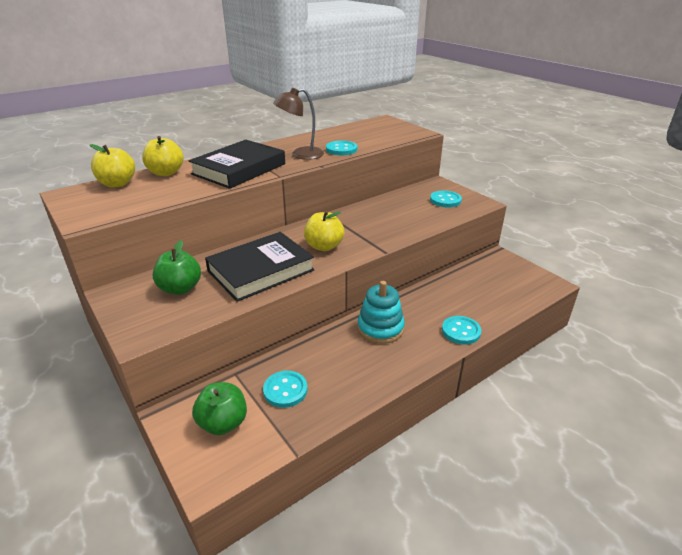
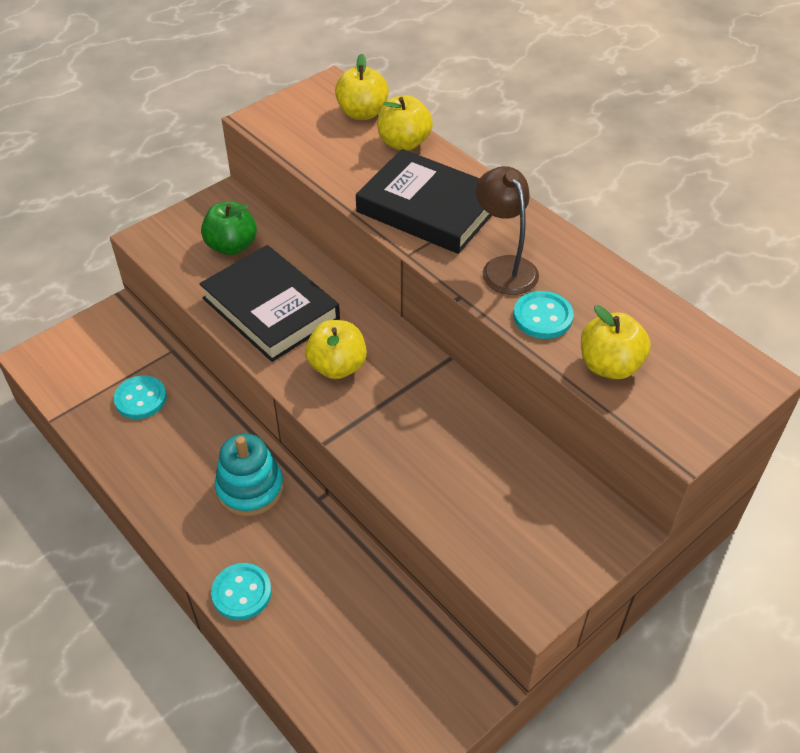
camera: 85 degrees right, 15 degrees up
green apple [192,382,247,435] -> none
turquoise button [430,190,462,207] -> none
none -> yellow apple [581,305,651,379]

